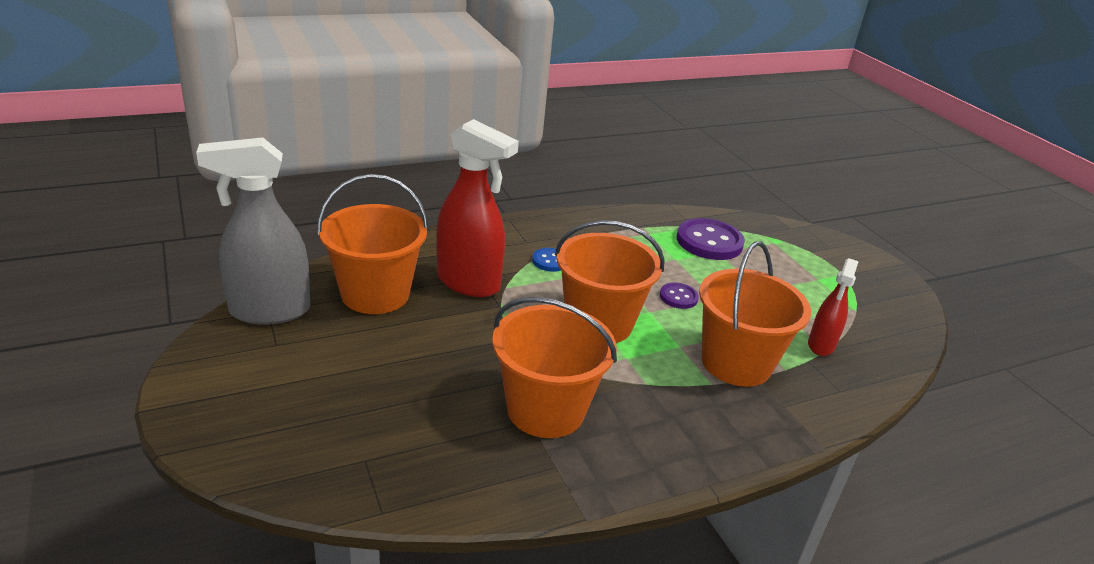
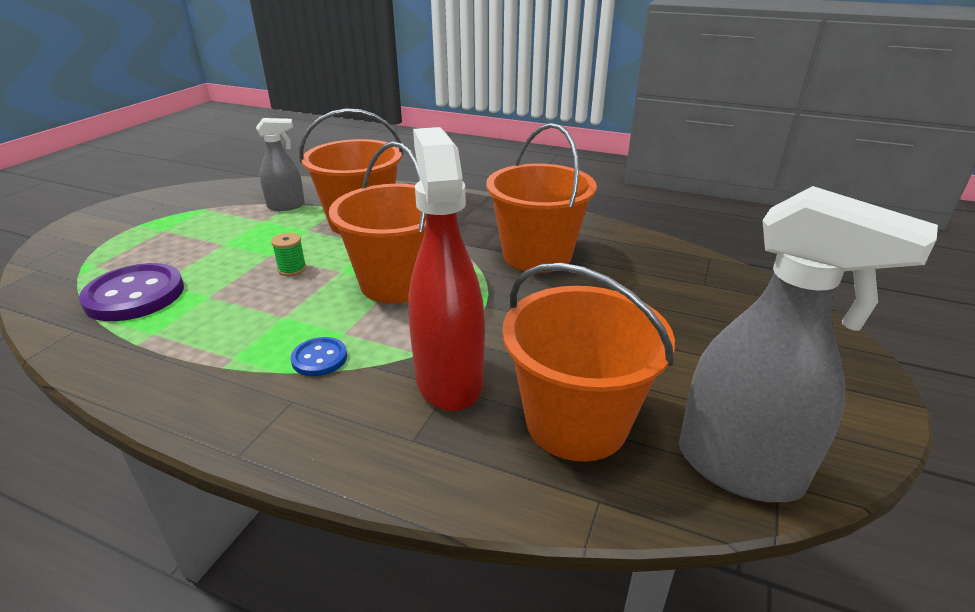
camera: 130 degrees left, 0 degrees up
purple button [660,282,699,309] -> green spool [271,233,306,276]
red spray bottle [808,258,859,356] -> grey spray bottle [256,118,305,211]

